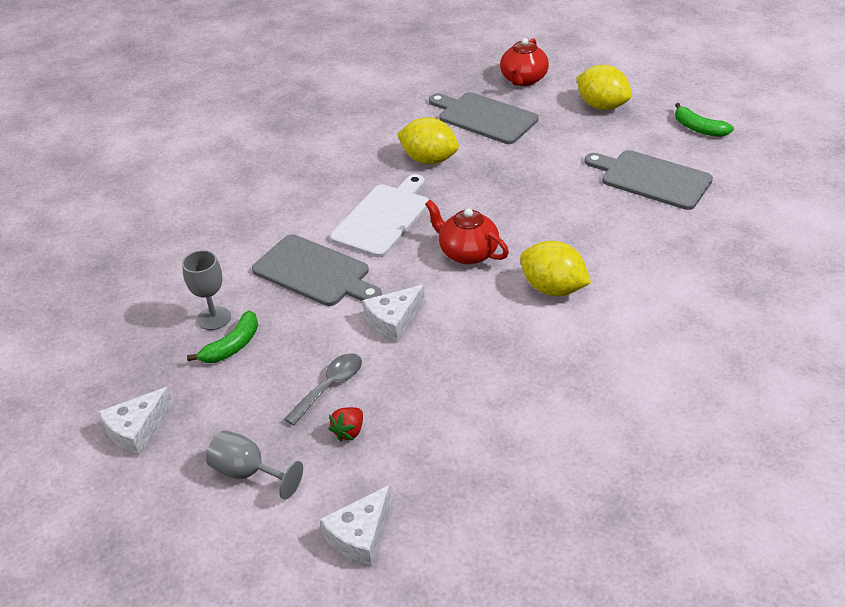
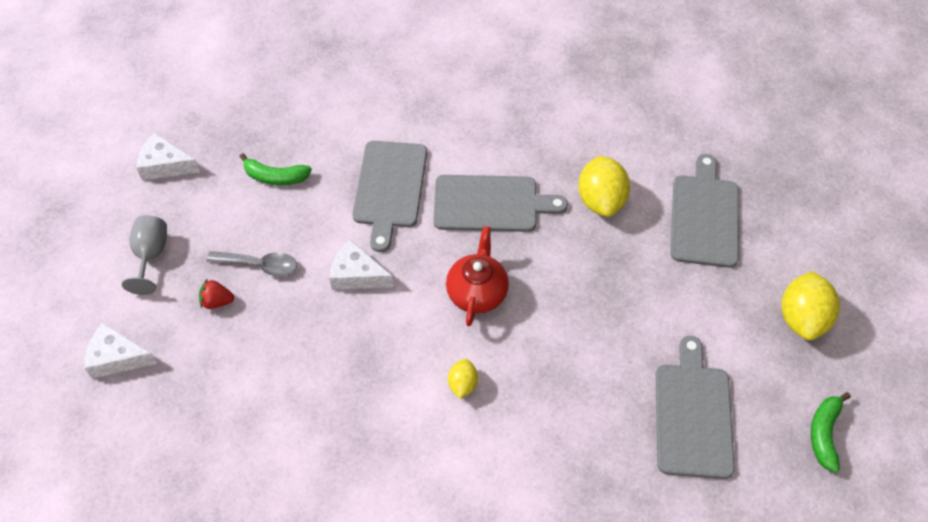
camera: 60 degrees right, 15 degrees up
grey goblet [182,250,231,330] -> none
white cutting board [330,174,429,257] -> grey cutting board [433,175,568,232]
red teapot [500,38,549,86] -> none
yellow lemon [520,241,591,296] -> yellow lemon [448,359,478,399], size x0.54

